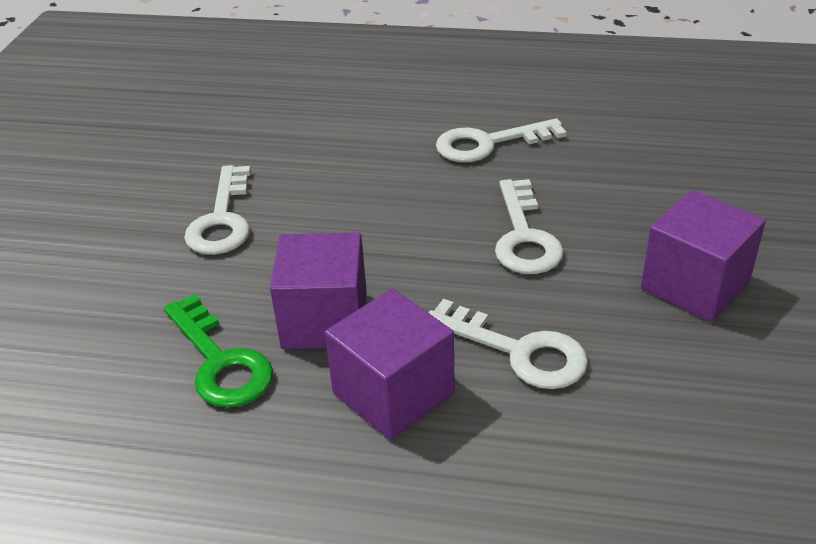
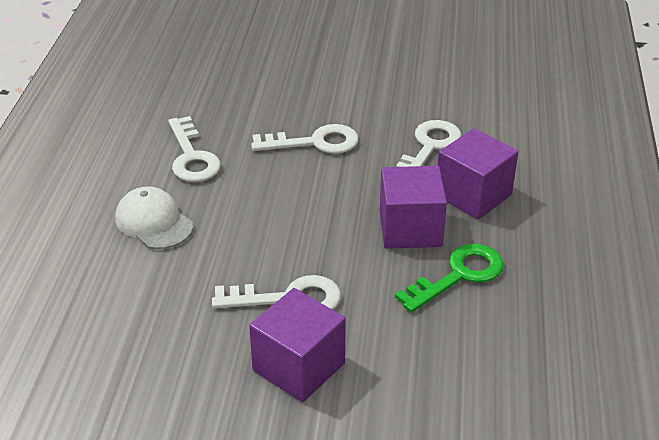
camera: 95 degrees left, 0 degrees up
purple cube [641,190,766,322] -> purple cube moved to [249,288,346,402]
none -> white cap [115,186,193,249]

